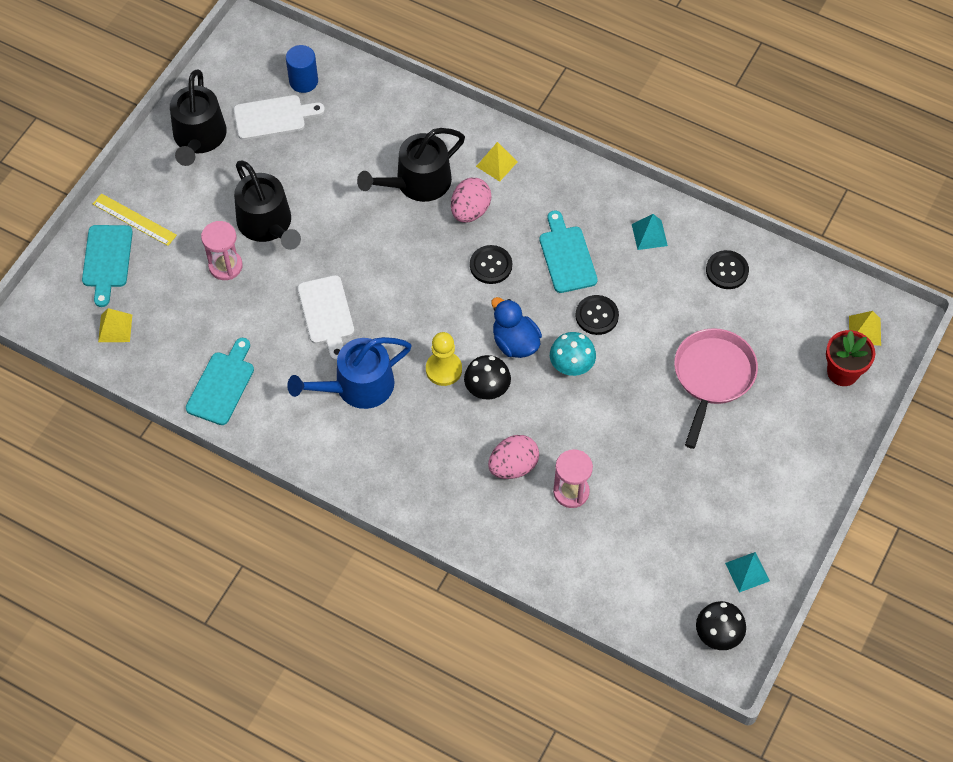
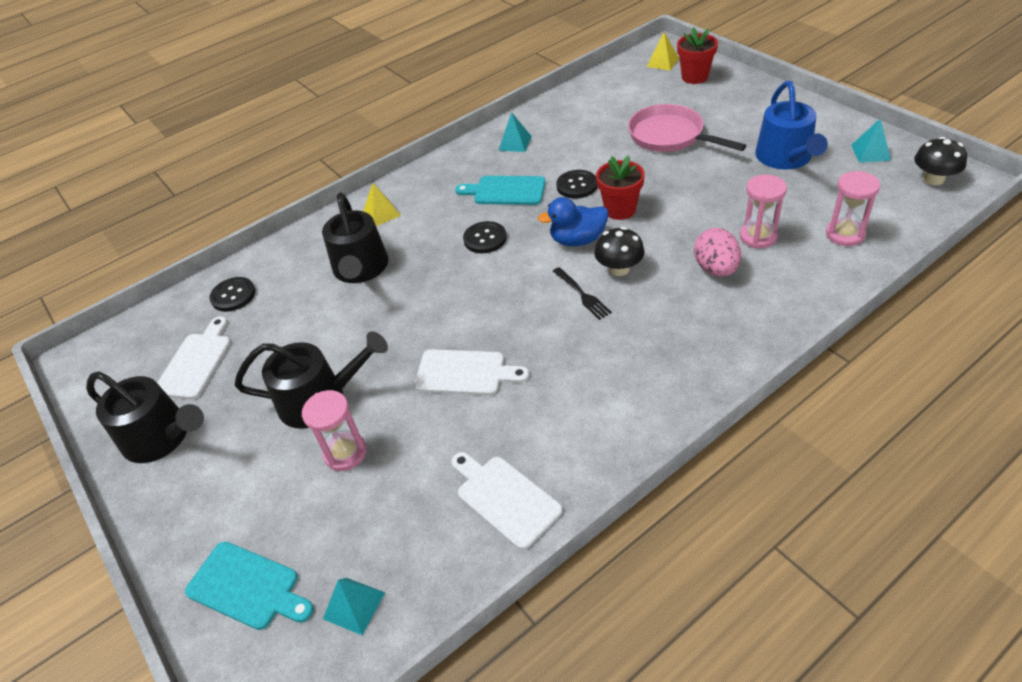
camera: 60 degrees left, 15 degrees down
yellow ruler [93,193,177,246] -> none
yellow pyramid [98,308,132,342] -> turquoise pyramid [323,578,385,635]
turquoise cutting board [186,338,254,425] -> white cutting board [451,452,563,550]
blue cylinder [286,45,318,93] -> none
blue watering can [287,337,411,409] -> blue watering can moved to [755,81,828,170]
yellow pawn [426,332,462,386] -> black fork [553,267,612,320]
pink egg [451,178,491,223] -> none
turquoise mushroom [550,332,596,376] -> red flower pot [596,155,645,220]
black button [706,250,749,289] -> black button moved to [209,277,255,312]
none -> pink hourglass [826,171,880,246]

